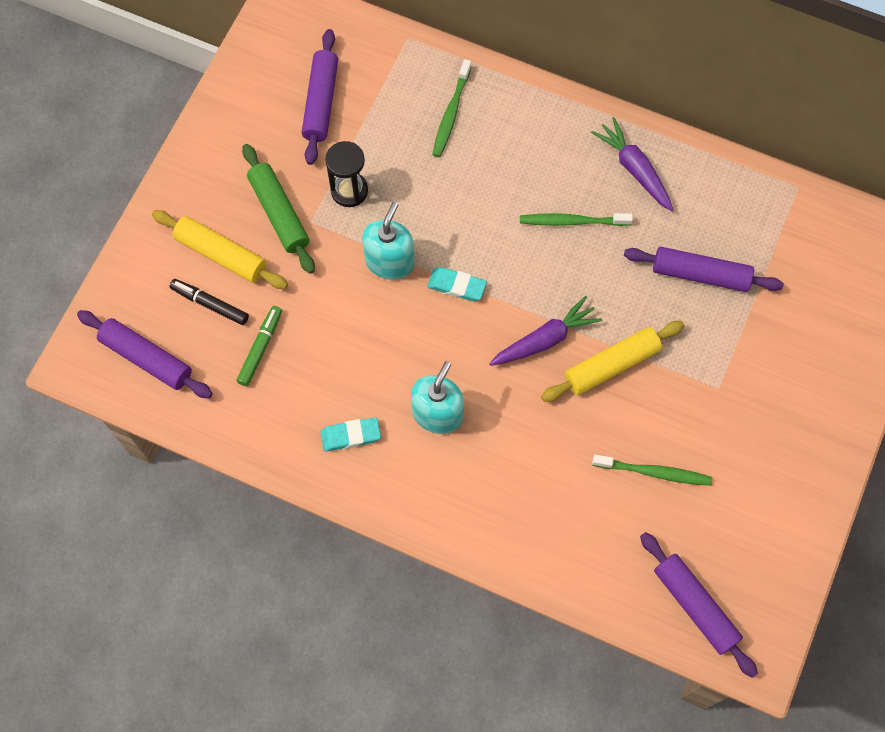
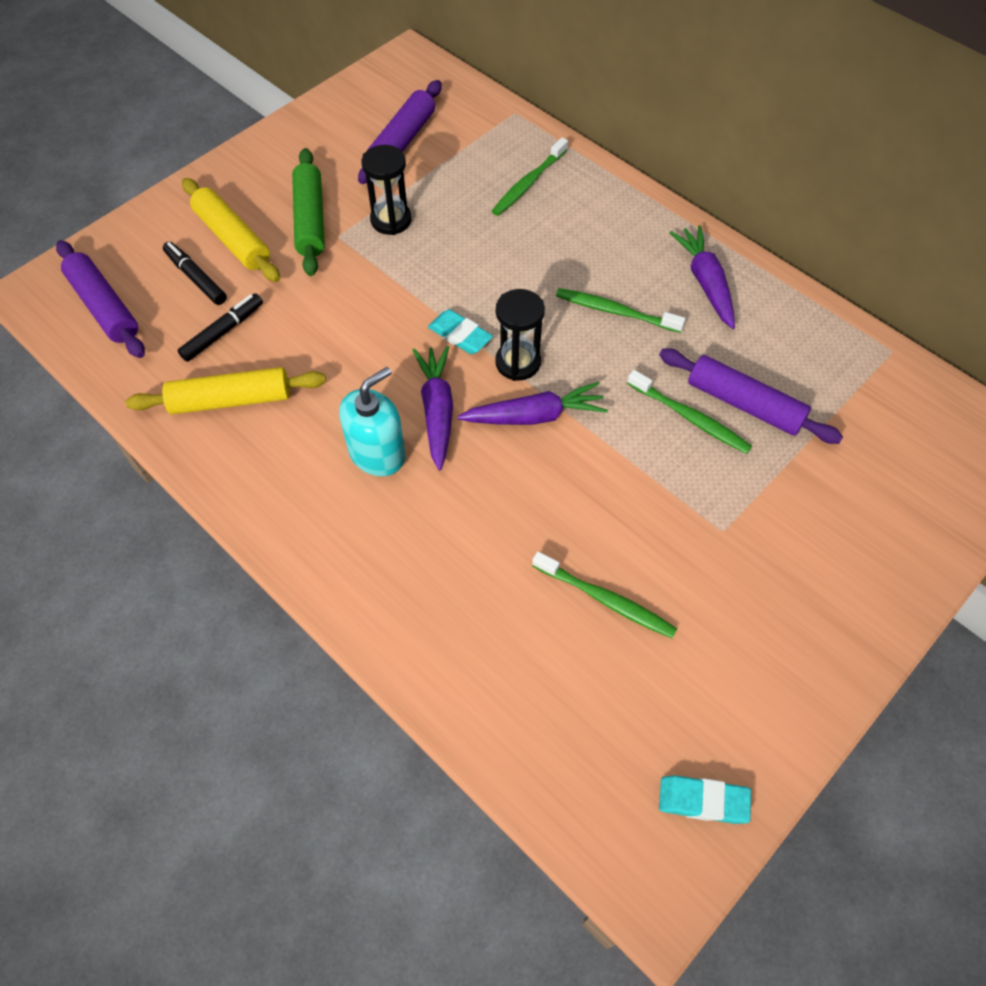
camera: 20 degrees right, 10 degrees down
green marker [236,306,282,386] -> black marker [177,293,263,362]
turquoise eraser [321,417,381,452] -> turquoise eraser moved to [659,775,751,824]
turquoise soap dispenser [362,202,414,280] -> none
yellow rolling pin [541,321,684,402] -> yellow rolling pin moved to [125,367,326,414]
purple rolling pin [640,532,758,678] -> none
none -> purple carrot [413,346,453,471]
none -> black hourglass [495,289,545,381]
none -> green toothbrush [627,370,752,454]

